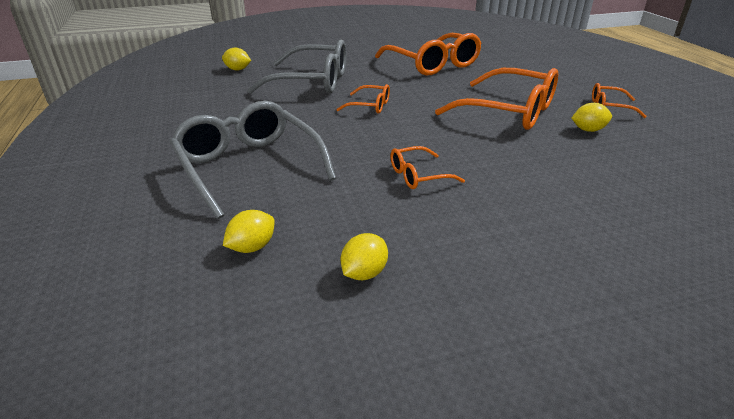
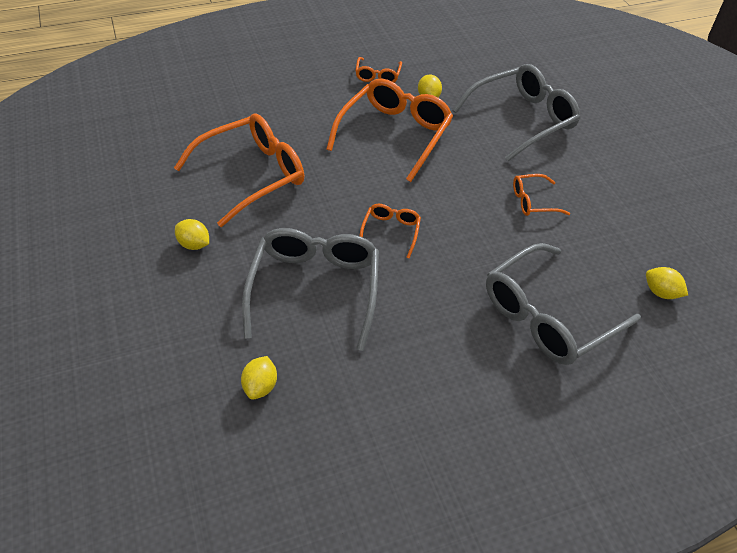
camera: 95 degrees left, 15 degrees up
yellow lemon [341,233,388,280] -> yellow lemon moved to [175,219,209,250]
orange glasses [390,146,465,189] -> orange glasses turned 105 degrees clockwise [513,174,570,216]
none -> grey glasses [452,64,580,161]

